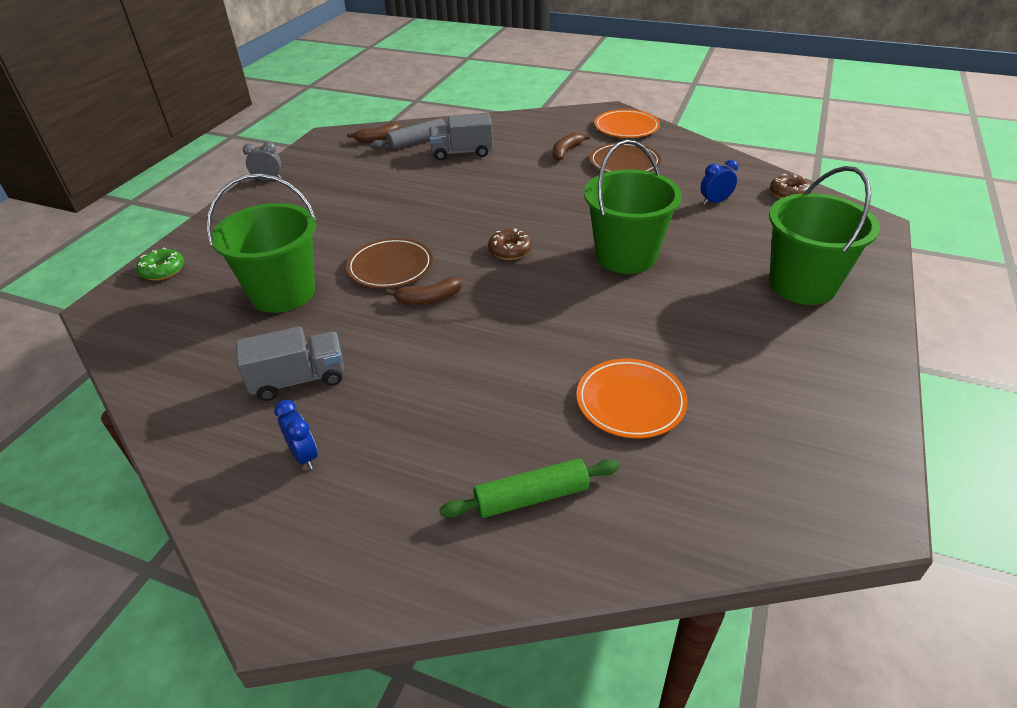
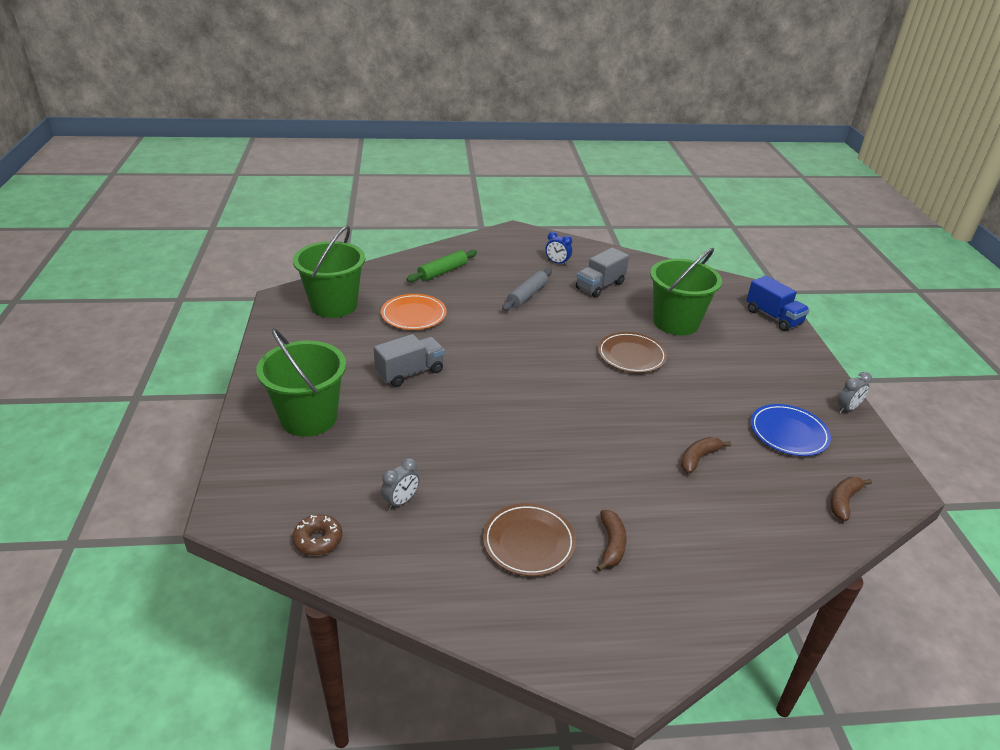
camera: 150 degrees right, 5 degrees down
green donut [136,247,184,280] -> blue truck [746,276,810,331]
grey rolling pin [370,118,449,150] -> grey rolling pin moved to [502,268,552,311]
brown banana [386,277,462,305] -> brown banana moved to [681,437,731,474]
grey truck [429,113,493,160] -> grey truck moved to [374,334,445,387]
brown donut [488,229,532,260] -> none
green bucket [584,140,682,274] -> green bucket moved to [293,225,365,318]
orange plate [595,109,660,138] -> none
blue clock [701,160,738,204] -> grey clock [381,458,420,510]
none -> blue plate [751,404,831,456]

